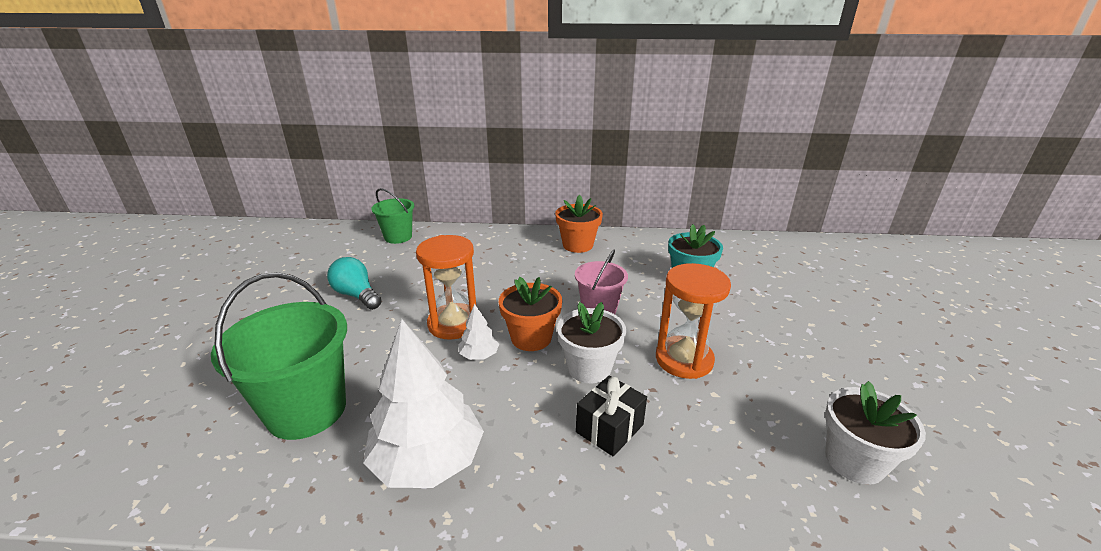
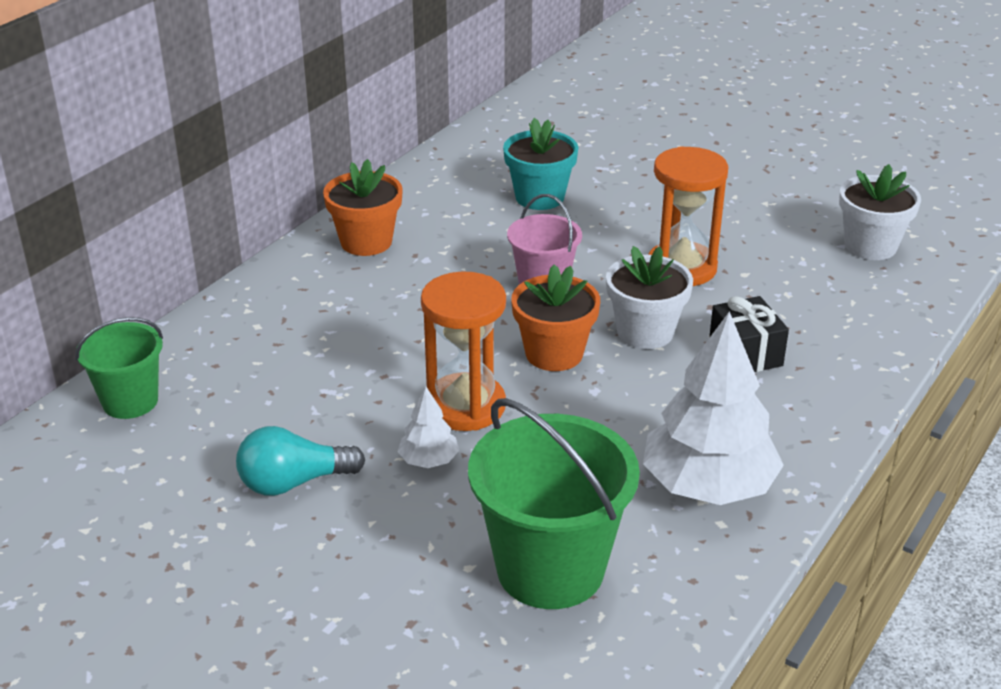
camera: 60 degrees left, 5 degrees up
white tree [458,304,499,360] -> white tree moved to [397,387,459,468]

